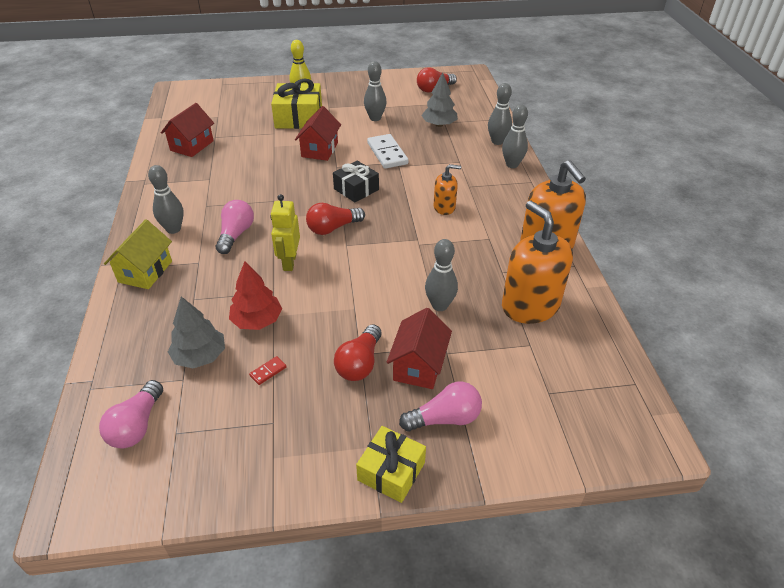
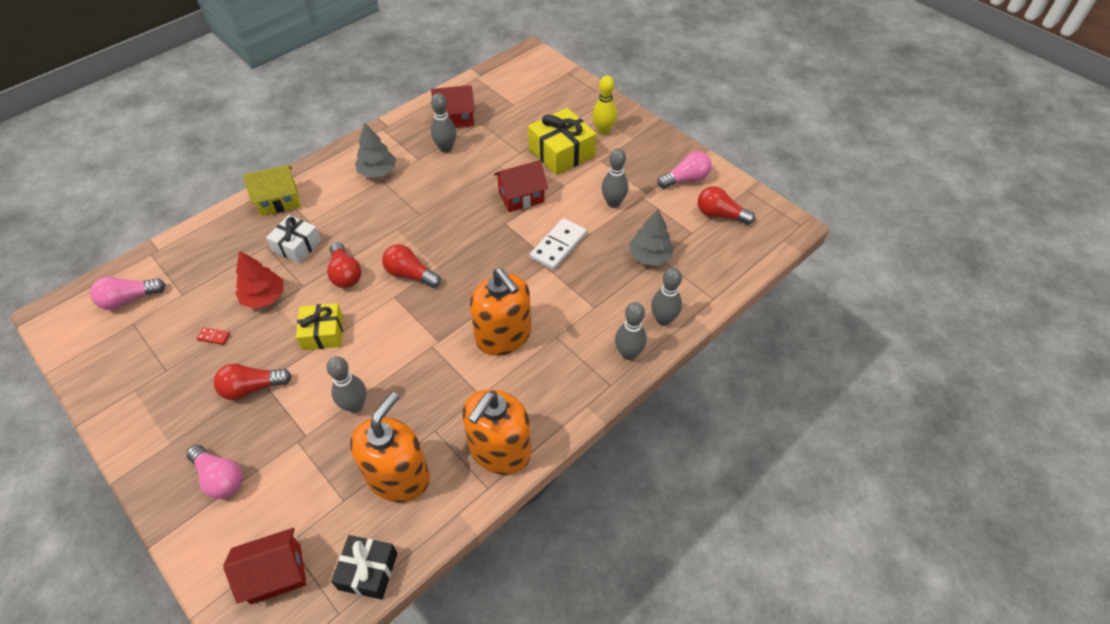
camera: 55 degrees right, 10 degrees up
grey bowling pin [148,165,184,234] -> grey bowling pin moved to [431,93,456,153]
grey tree [168,296,225,368] -> grey tree moved to [355,123,396,178]
pink light bulb [216,200,254,254] -> pink light bulb moved to [658,151,712,189]
yellow robot [271,194,300,271] -> red light bulb [327,242,361,288]
black gift [333,161,379,202] -> black gift moved to [331,535,398,600]
yellow gift [356,426,426,503] -> yellow gift moved to [296,303,343,350]
red house [387,308,452,389] -> red house moved to [223,528,306,604]
orange soap dispenser [434,164,461,215] -> orange soap dispenser [470,268,531,356], size x1.92
none -> white gift [266,215,321,263]

